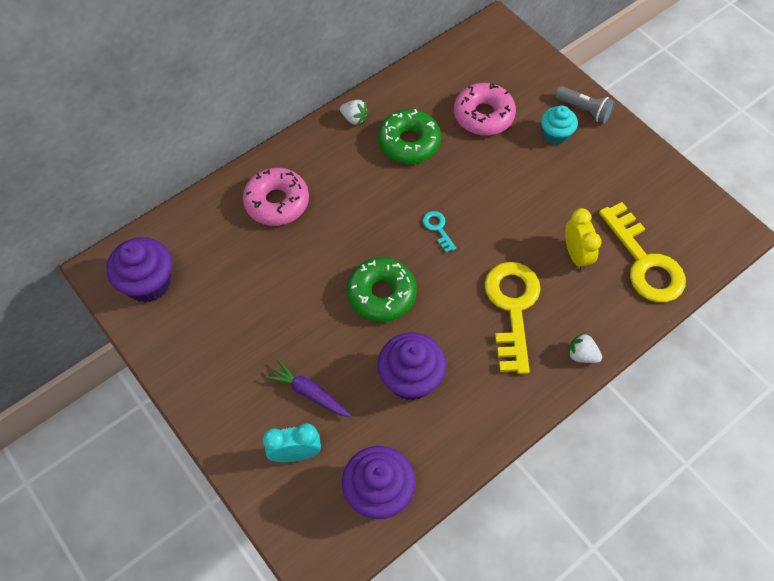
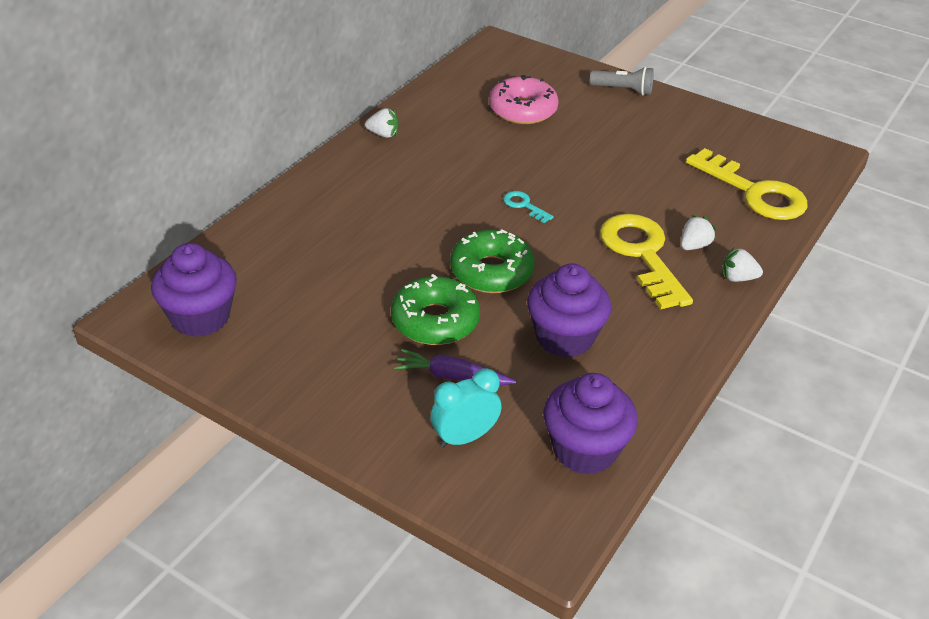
camera: 20 degrees left, 20 degrees down
pink donut [243,168,309,226] -> none
green donut [378,109,441,164] -> green donut moved to [391,274,480,345]
turquoise cupcake [541,105,578,145] -> none
yellow clock [565,208,601,271] -> none
none -> white strawberry [681,215,716,250]

